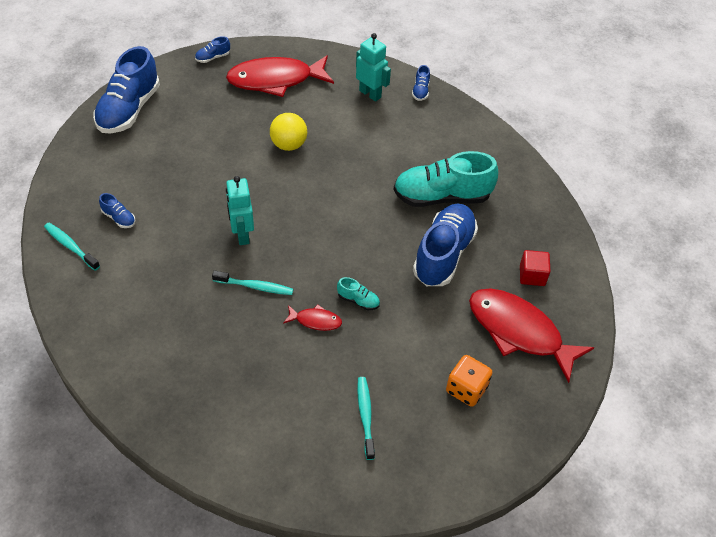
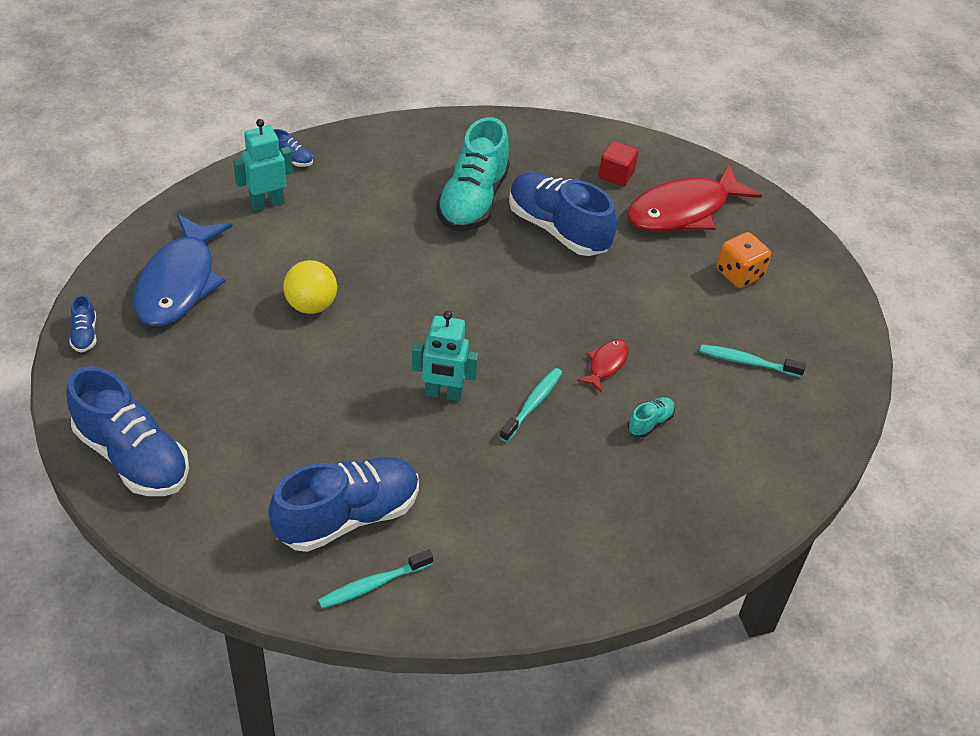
camera: 70 degrees left, 5 degrees down
blue shoe [99,193,136,228] -> blue shoe [268,457,419,552], size x2.39
red fish [226,55,334,97] -> blue fish [133,214,233,327]
turquoise shoe [337,277,380,310] -> turquoise shoe moved to [628,397,675,437]

